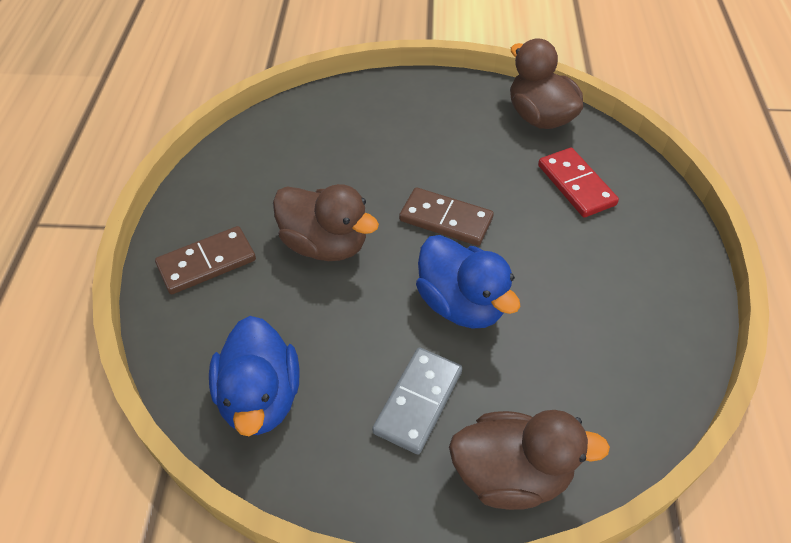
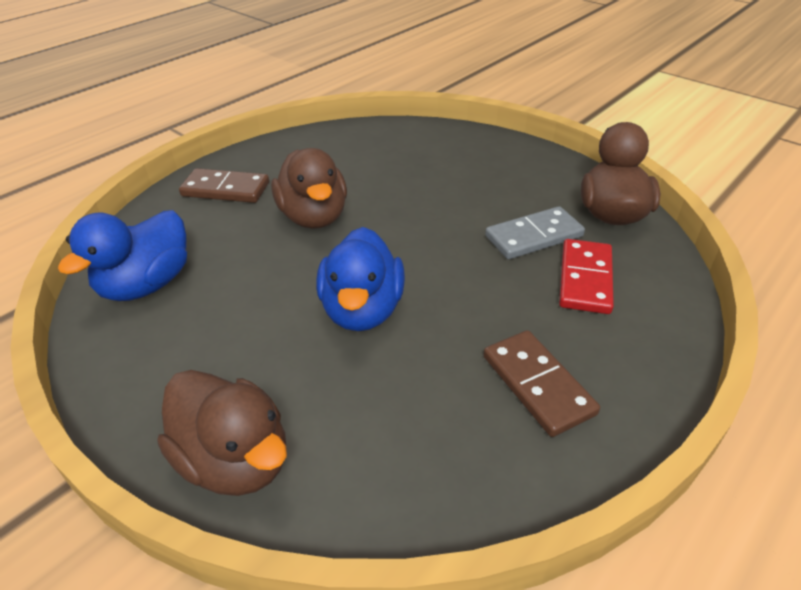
camera: 40 degrees right, 10 degrees down
grey domino [372,347,462,454] -> grey domino moved to [485,206,585,259]
brown domino [399,187,494,246] -> brown domino moved to [483,330,600,437]

